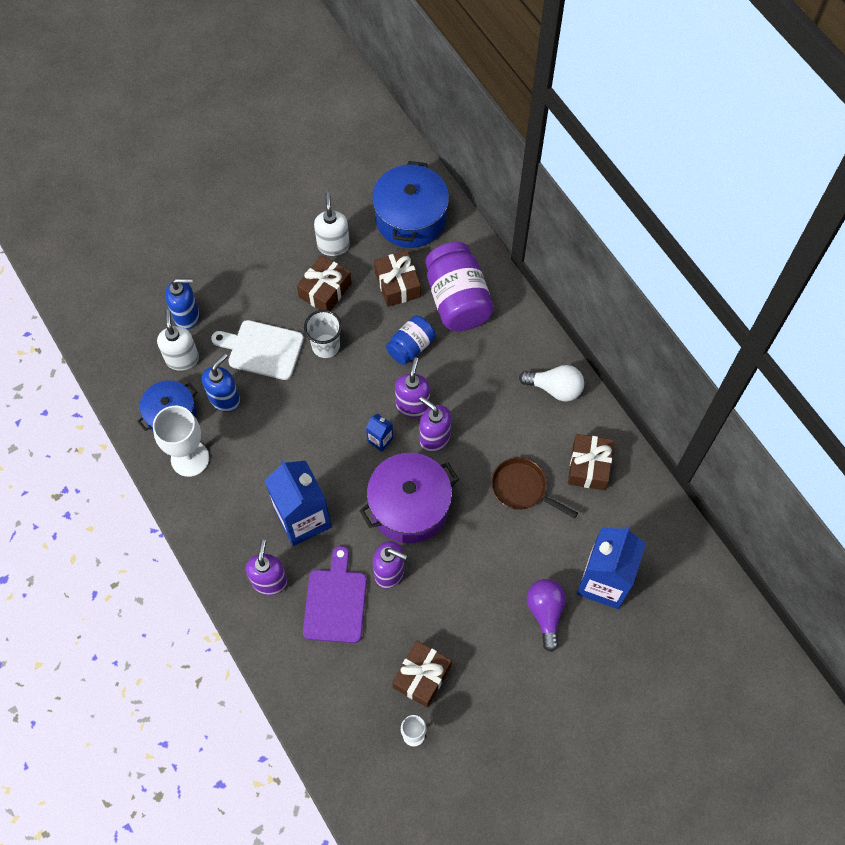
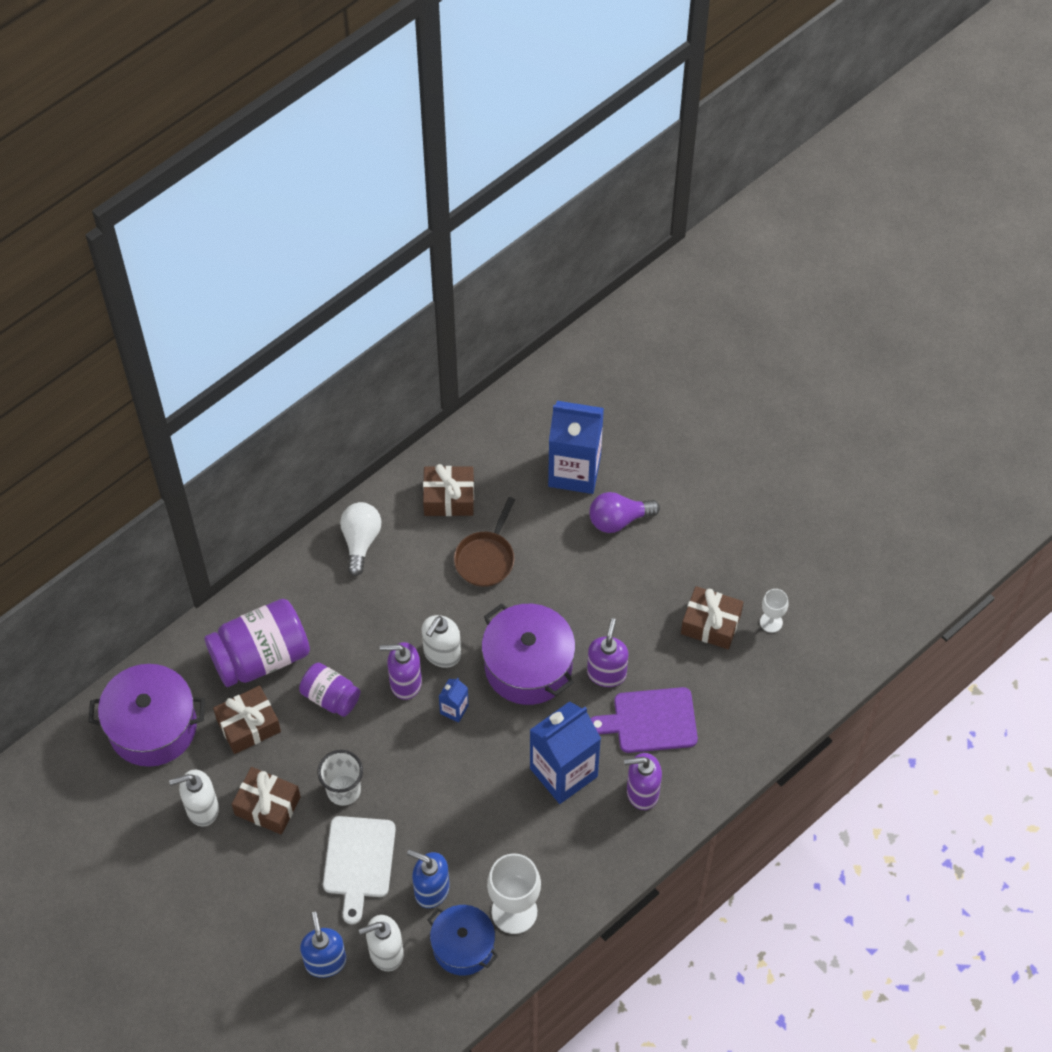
camera: 100 degrees left, 5 degrees down
blue pot [372,161,449,248] -> purple pot [88,664,205,767]
blue jar [386,315,436,365] -> purple jar [299,663,360,717]
purple soap dispenser [419,396,451,452] -> white soap dispenser [422,615,461,668]

